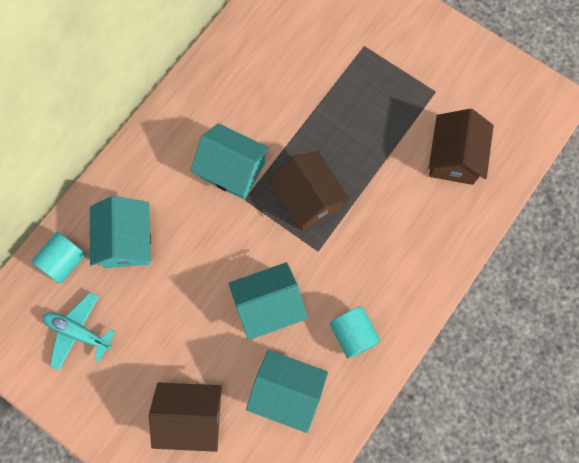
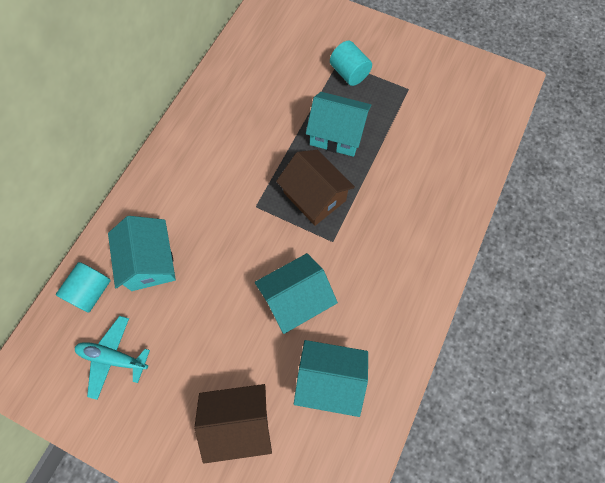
camera: 10 degrees left, 5 degrees down
turquoise house [191,123,270,200] -> turquoise house moved to [306,92,371,157]
turquoise cylinder [330,306,381,358] -> turquoise cylinder moved to [330,40,372,86]
brown house [429,109,494,185] -> none

